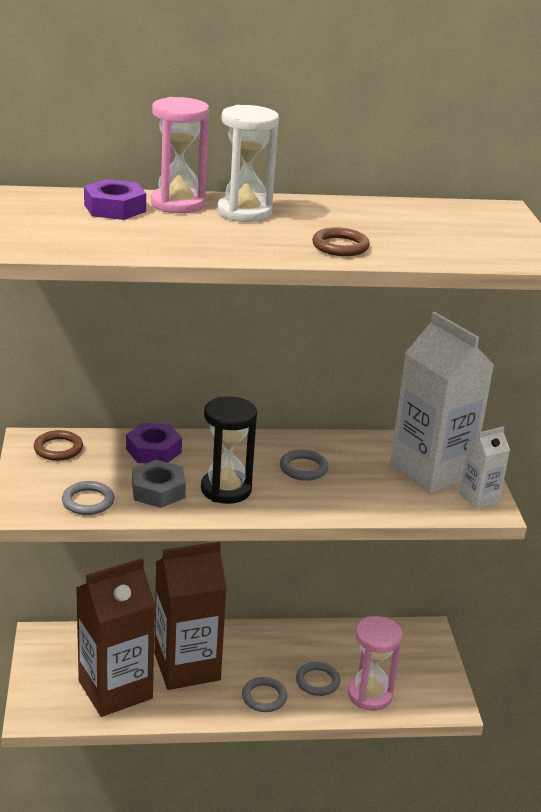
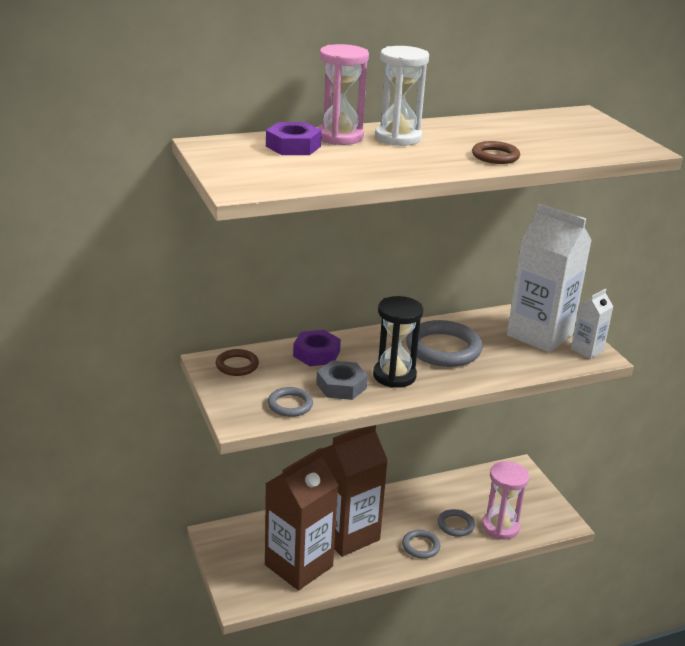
camera: 15 degrees left, 0 degrees up
grey ring [280,450,328,481] -> grey ring [406,320,483,367], size x1.86

